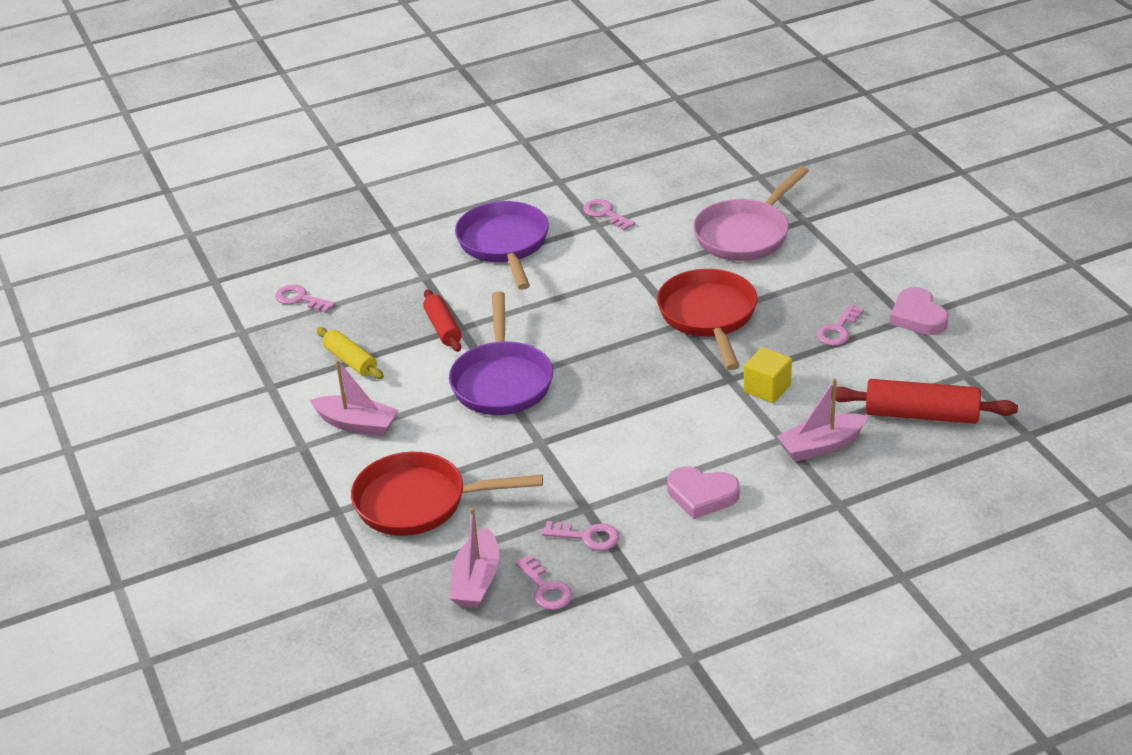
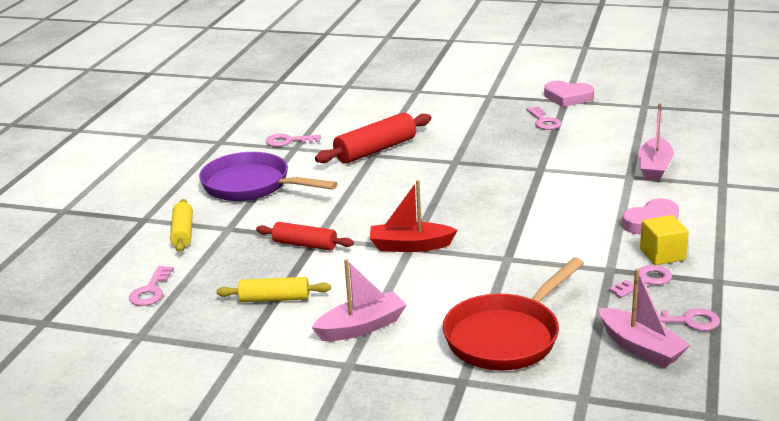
camera: 50 degrees left, 10 degrees down
pink key [275,285,335,313] -> pink key turned 60 degrees counterclockwise [129,266,174,306]
purple pan [449,291,553,415] -> red boat [370,180,458,252]
red pan [657,269,757,370] -> none
pink pan [693,166,809,261] -> none
yellow cube [744,347,792,403] -> yellow cube moved to [640,215,689,265]
red rolling pin [831,379,1018,424] -> red rolling pin moved to [315,113,432,164]
none -> yellow rolling pin [170,199,193,252]

